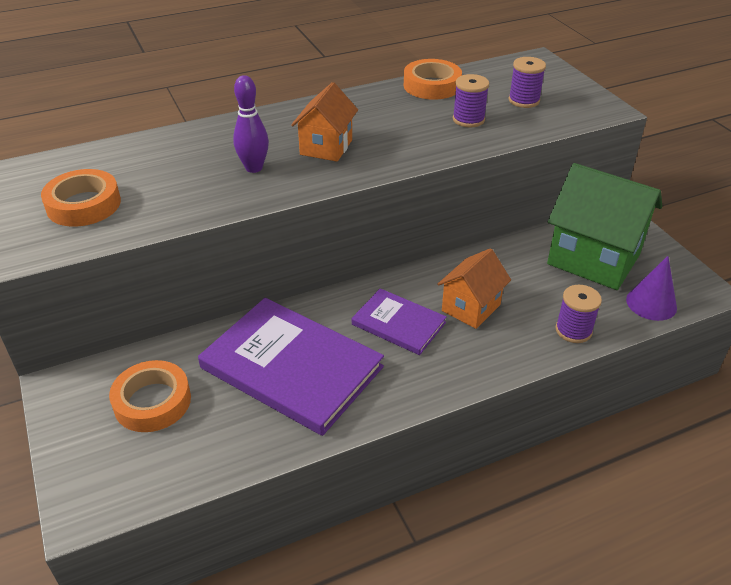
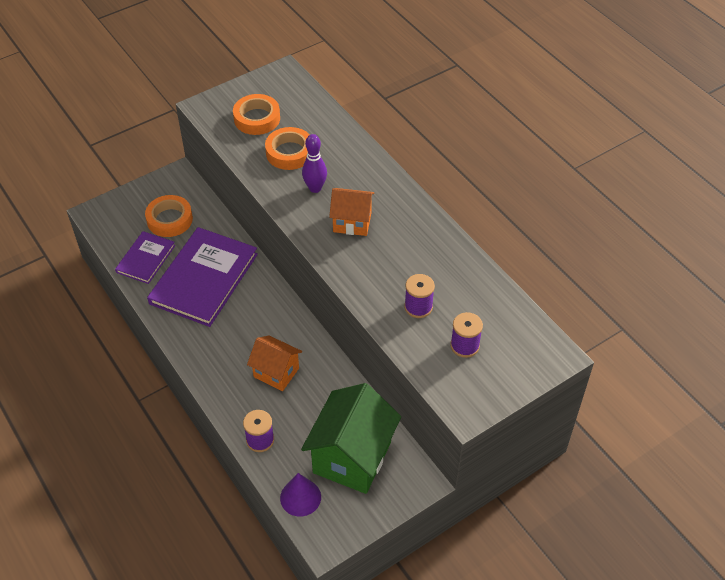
camera: 80 degrees right, 10 degrees up
purple book [352,288,447,355] -> purple book moved to [115,231,175,284]
orange tape [404,59,462,100] -> orange tape moved to [265,127,310,170]

